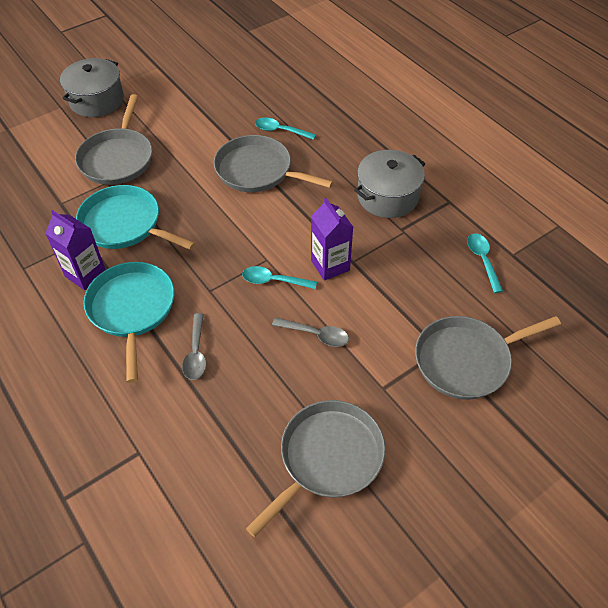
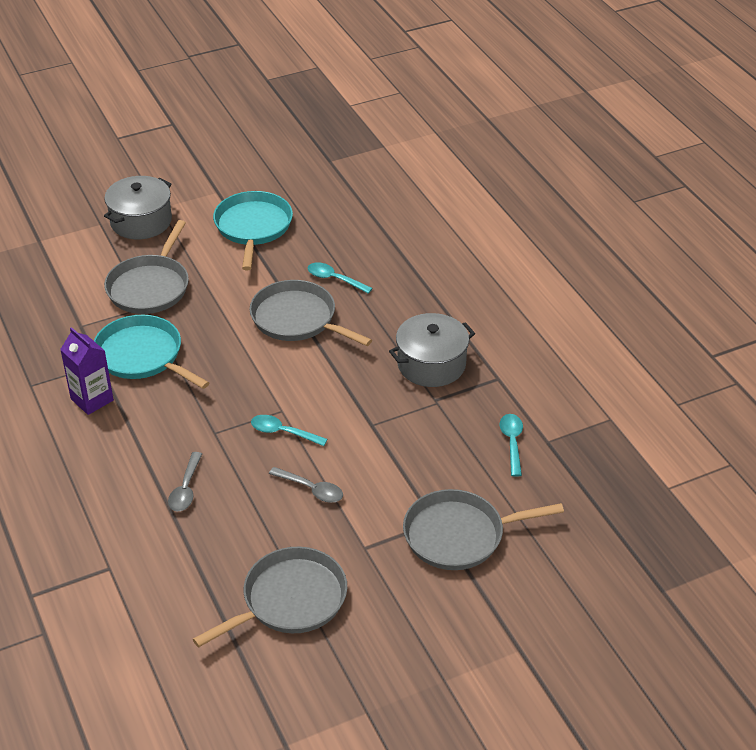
camera: 10 degrees right, 10 degrees down
turquoise pan [84,262,175,383] -> turquoise pan moved to [213,191,293,270]
purple carton [311,198,353,281] -> none

